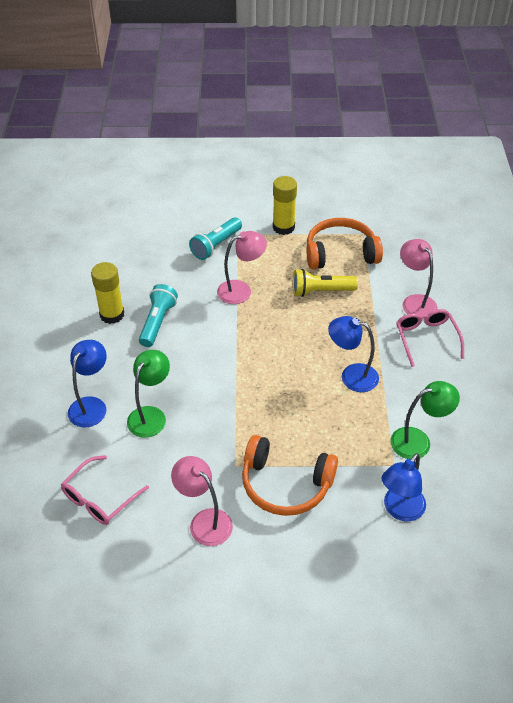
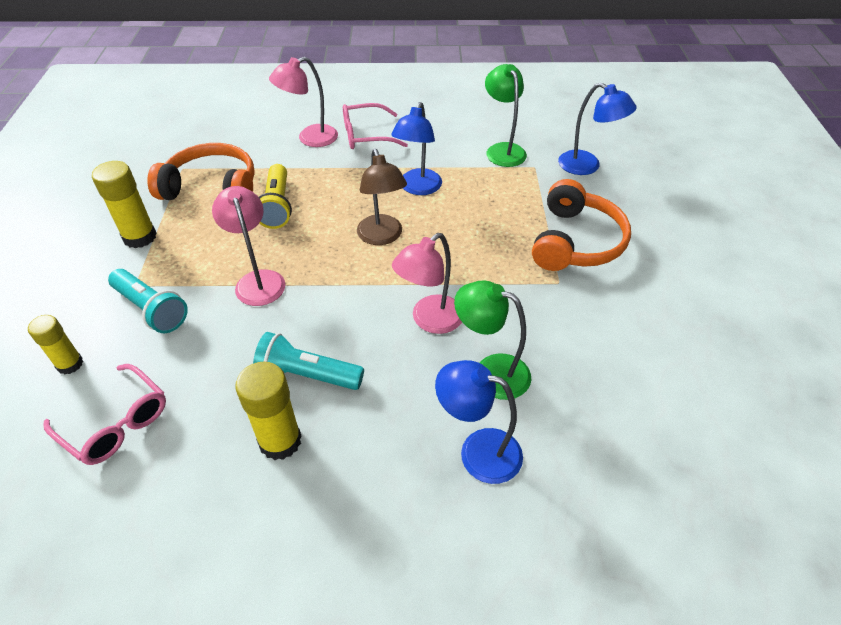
camera: 90 degrees left, 0 degrees up
pink glasses [61,455,149,525] -> pink glasses moved to [43,364,166,465]
pink lamp [171,456,233,546] -> pink lamp moved to [392,233,462,334]
orange headphones [306,218,383,269] -> orange headphones turned 105 degrees clockwise [147,143,255,200]
none -> yellow glue stick [28,315,83,375]
none -> brown lamp [357,149,407,245]

